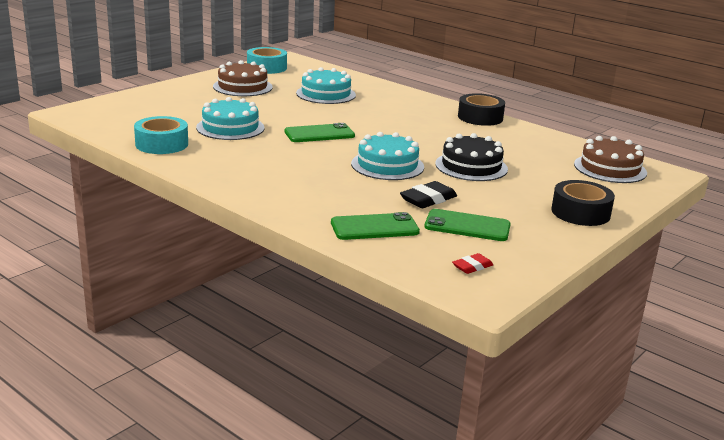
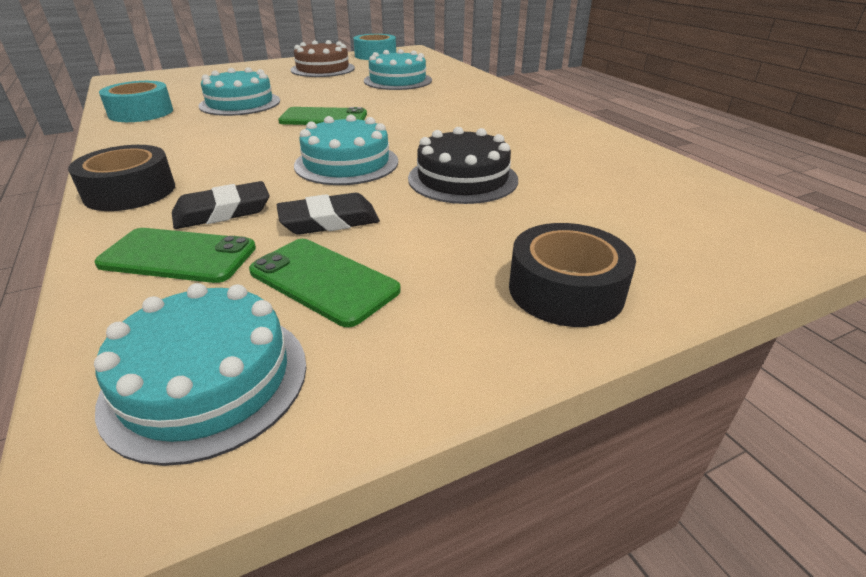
camera: 25 degrees right, 10 degrees up
red eraser [452,253,493,274] -> turquoise cake [94,283,307,466]
black tape [458,93,505,126] -> black tape moved to [68,145,175,211]
brown cake [574,136,647,183] -> none
none -> black eraser [172,181,270,229]

